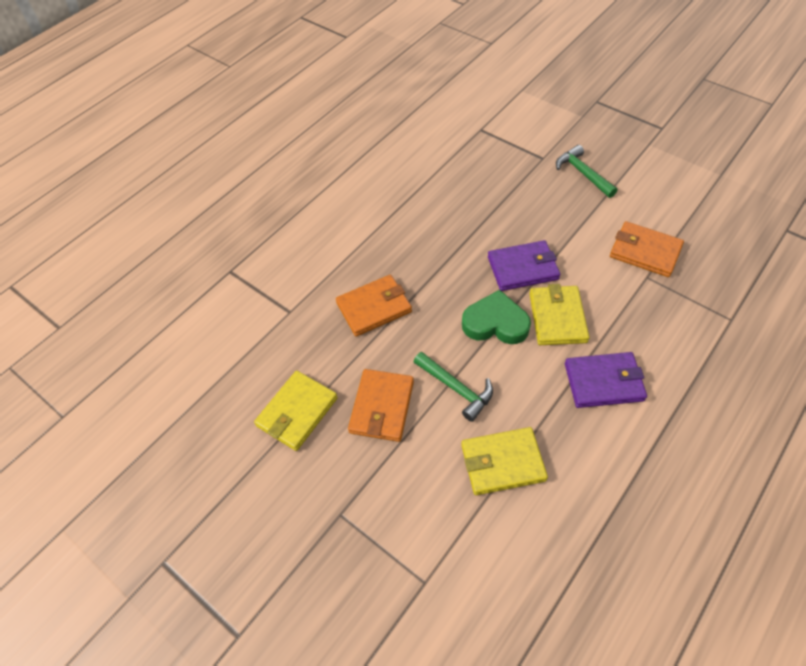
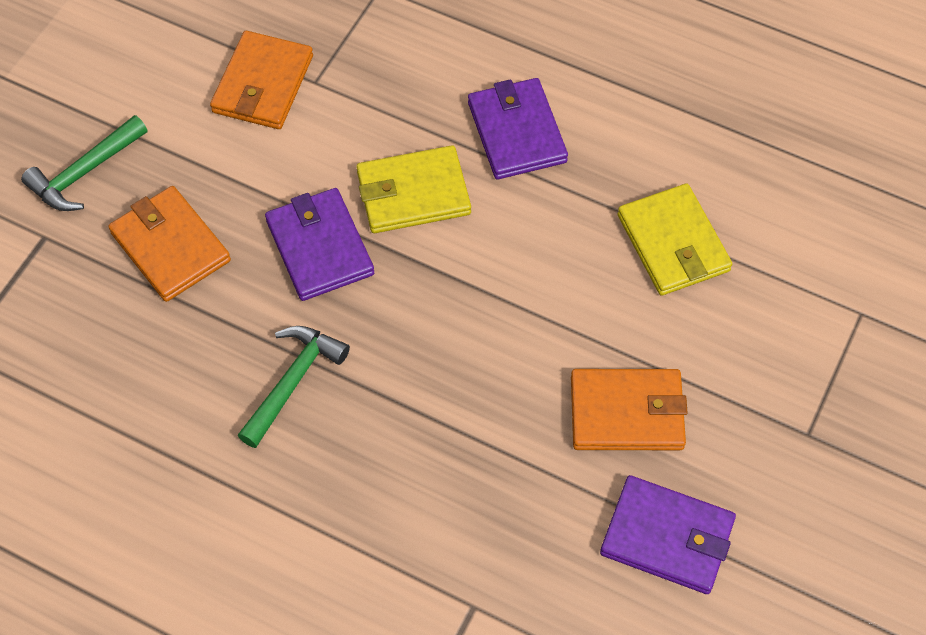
camera: 105 degrees left, 5 degrees up
yellow wallet [254,371,338,451] -> purple wallet [600,475,736,594]
orange wallet [336,275,412,337] -> orange wallet moved to [108,186,231,302]
green hammer [414,352,493,422] -> green hammer moved to [237,326,350,448]
green heart [462,290,531,344] -> none

